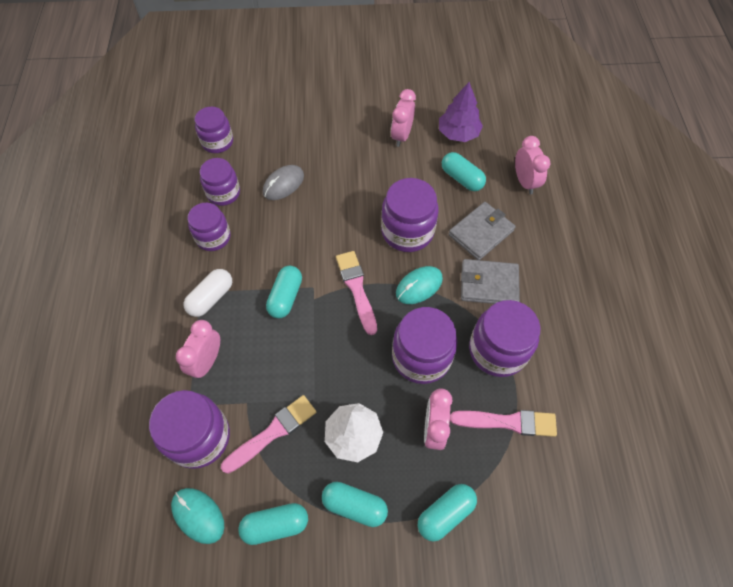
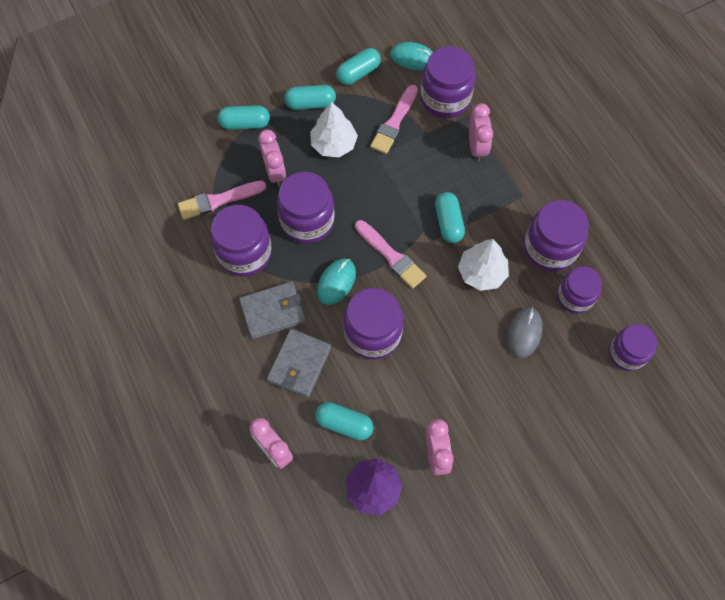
camera: 155 degrees right, 5 degrees up
white capsule [184,269,232,317] -> none
purple jar [188,203,231,251] -> purple jar [524,200,589,272], size x1.50
turquoise capsule [418,484,477,541] -> turquoise capsule turned 60 degrees clockwise [218,105,270,130]
none -> white tree [458,239,509,291]

